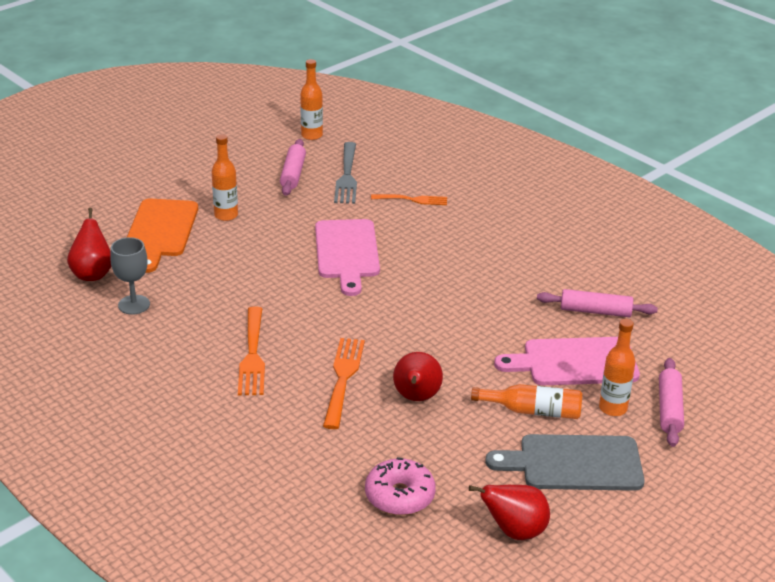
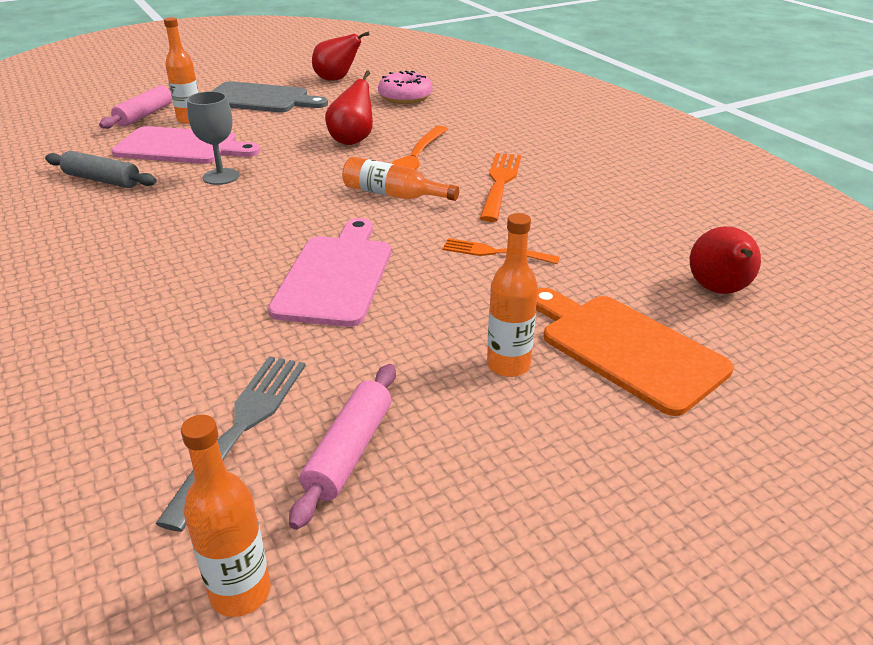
camera: 165 degrees left, 0 degrees up
grey goblet [110,237,150,315] -> grey goblet moved to [187,91,239,185]
orange cutting board [127,198,198,273] -> orange cutting board turned 60 degrees counterclockwise [536,288,734,416]
orange fork [371,194,447,205] -> orange fork moved to [442,238,560,264]
orange bottle [471,384,582,419] -> orange bottle moved to [342,156,459,201]
pink rolling pin [537,289,658,317] -> grey rolling pin [45,151,157,188]

